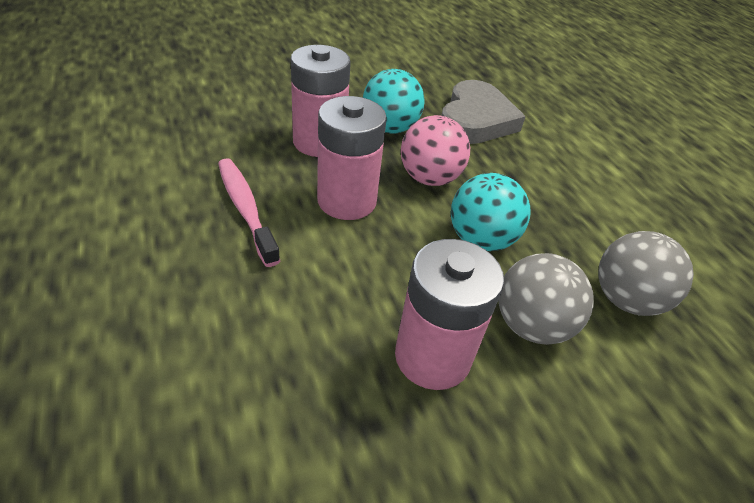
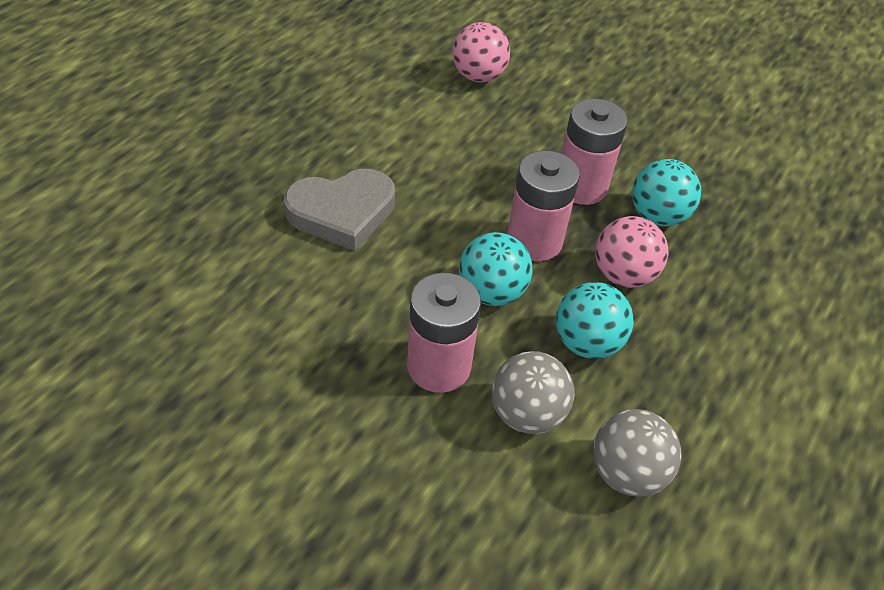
camera: 55 degrees right, 5 degrees up
pink toothbrush [218,158,280,267] -> none
grey heart [441,80,526,144] -> grey heart moved to [284,169,395,251]
none -> pink ball [452,22,510,82]
none -> turquoise ball [459,232,533,306]

